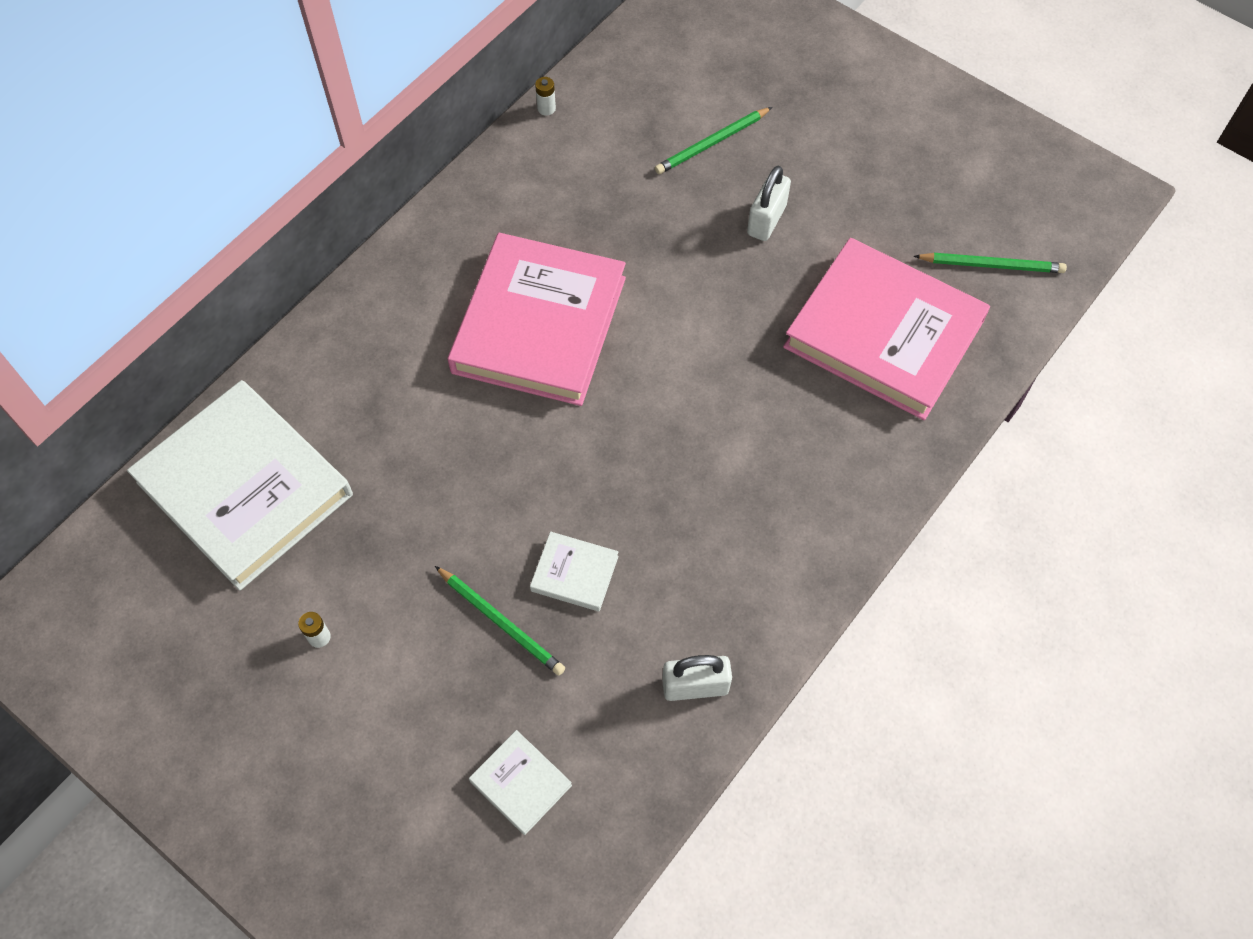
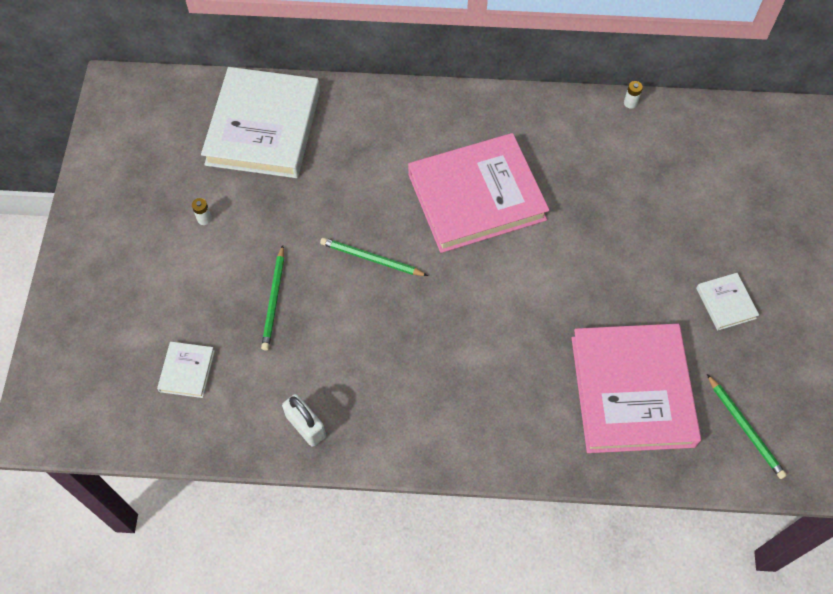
camera: 55 degrees right, 0 degrees up
white book [530,532,619,612] -> white book moved to [696,273,759,331]
green pencil [655,107,772,174] -> green pencil moved to [320,237,428,276]
white padlock [747,166,791,241] -> none

